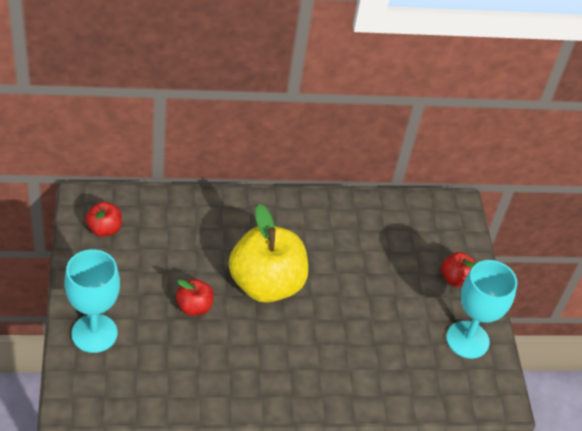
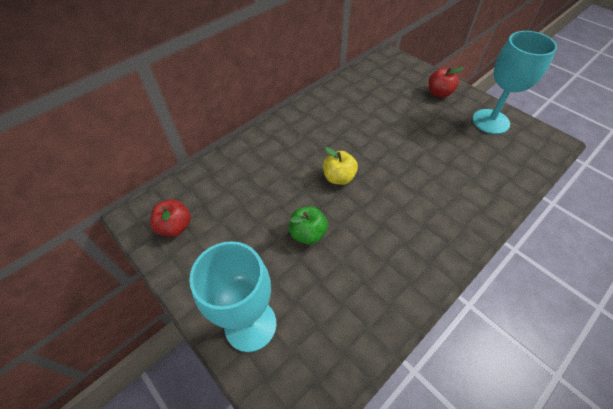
camera: 30 degrees left, 5 degrees up
red apple [176,279,214,316] -> green apple [289,206,328,244]
yellow apple [229,204,308,303] -> yellow apple [323,147,358,185], size x0.47

